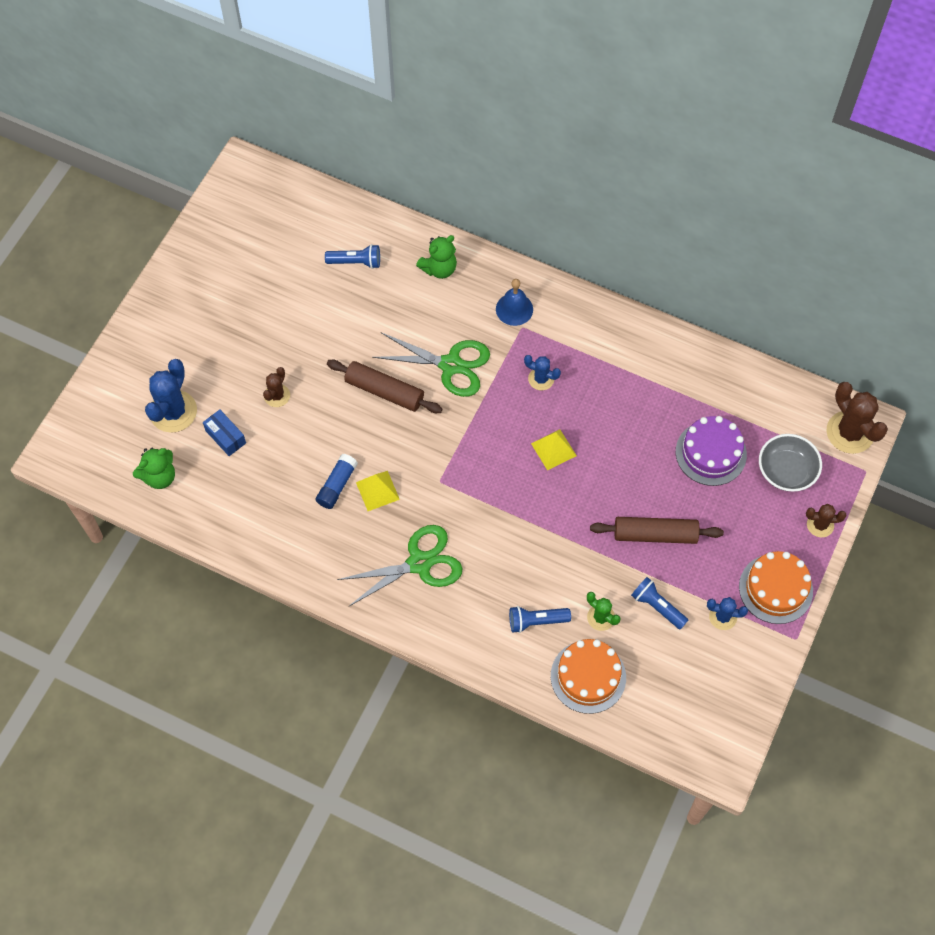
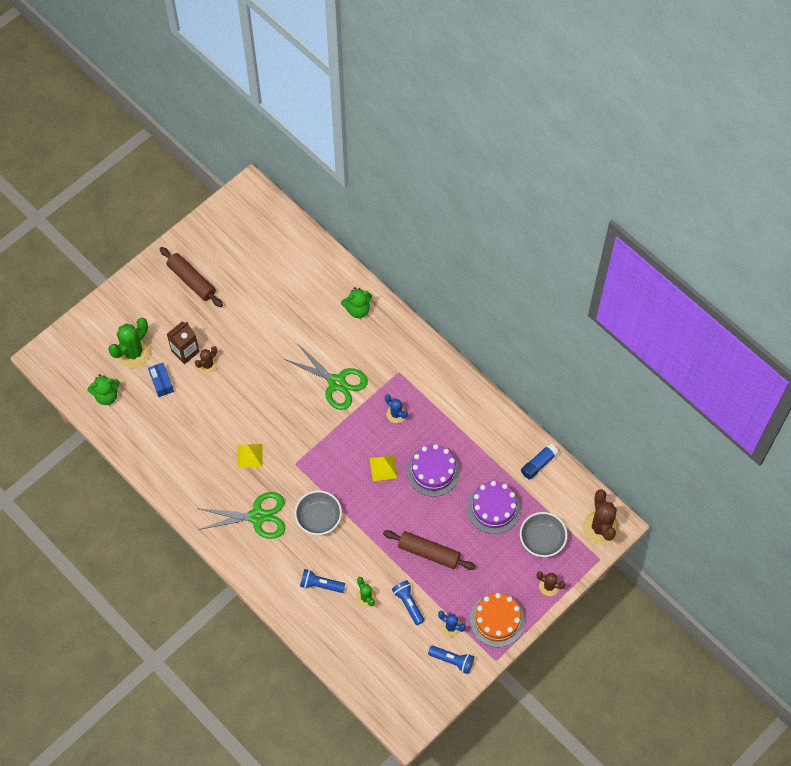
camera: 20 degrees right, 0 degrees up
blue cactus [145,359,197,433] -> green cactus [108,318,151,368]
blue glue stick [315,454,358,509] -> blue glue stick moved to [521,443,559,480]
blue flashlight [325,244,380,269] -> blue flashlight moved to [428,646,474,674]
brown rolling pin [327,360,443,413] -> brown rolling pin moved to [160,247,223,307]
blue bell [496,279,533,326] -> none
orange cake [551,639,626,714] -> none
none -> brown carton [167,321,200,364]
none -> grey bowl [294,490,342,535]
none -> purple cake [407,444,460,497]

